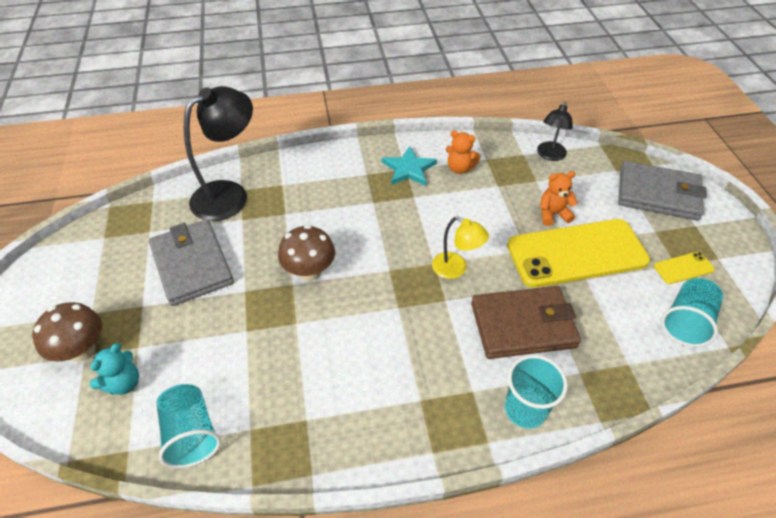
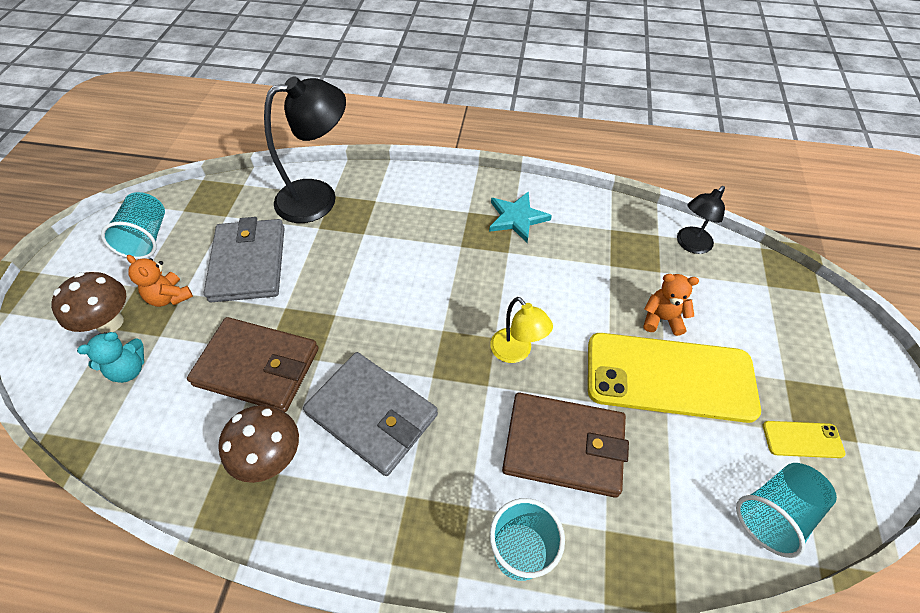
camera: 20 degrees right, 5 degrees up
turquoise cup [156,384,221,468] -> turquoise cup moved to [101,192,165,259]
brown mushroom [278,225,335,281] -> brown mushroom moved to [218,405,299,483]
orange teddy bear [446,131,481,174] -> orange teddy bear moved to [127,255,193,307]
grey wallet [618,161,707,221] -> grey wallet moved to [303,352,438,476]
none -> brown wallet [187,317,318,412]

